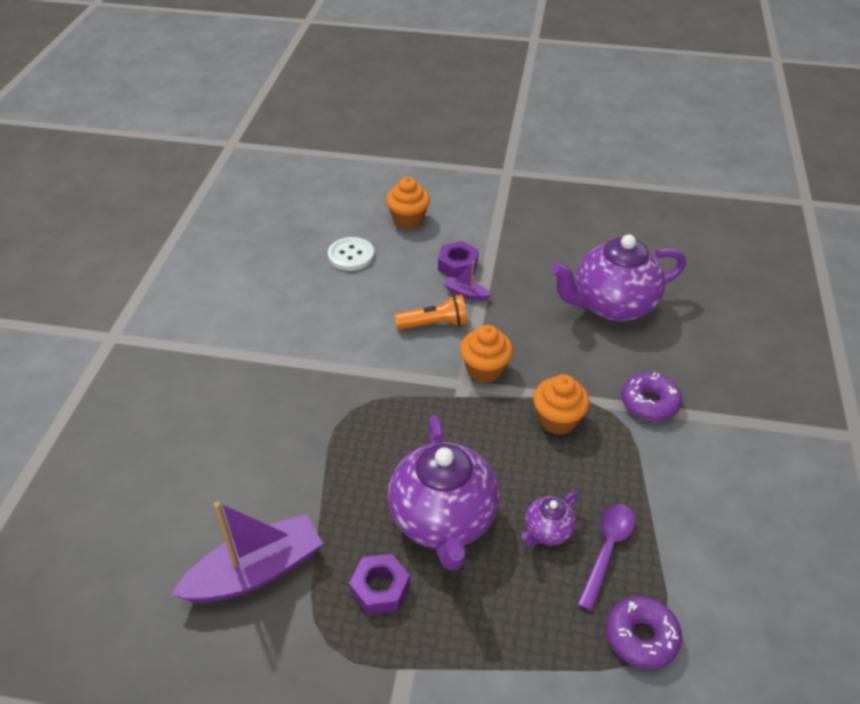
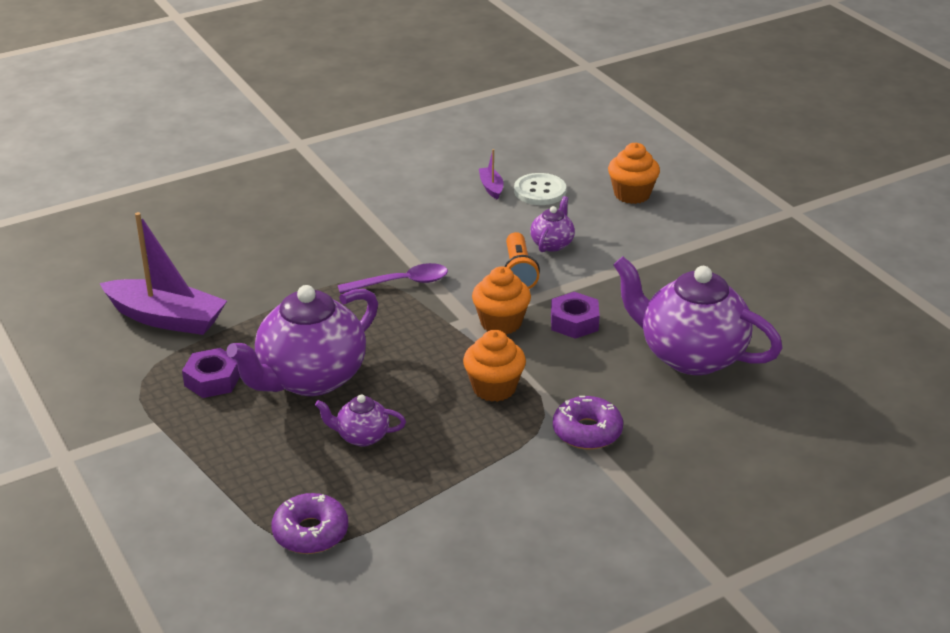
camera: 50 degrees right, 10 degrees down
orange flashlight [395,295,467,330] -> orange flashlight turned 45 degrees clockwise [505,232,540,289]
purple nut [438,241,479,278] -> purple nut moved to [551,292,600,339]
purple boat [444,261,491,301] -> purple boat moved to [479,149,503,200]
purple spoon [577,504,635,611] -> purple spoon moved to [338,263,448,293]
none -> purple teapot [530,196,575,252]

